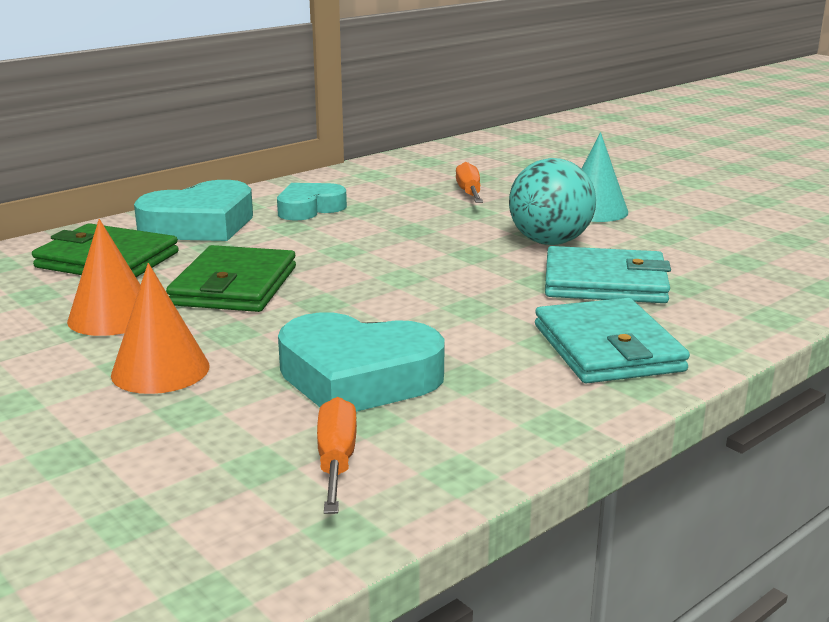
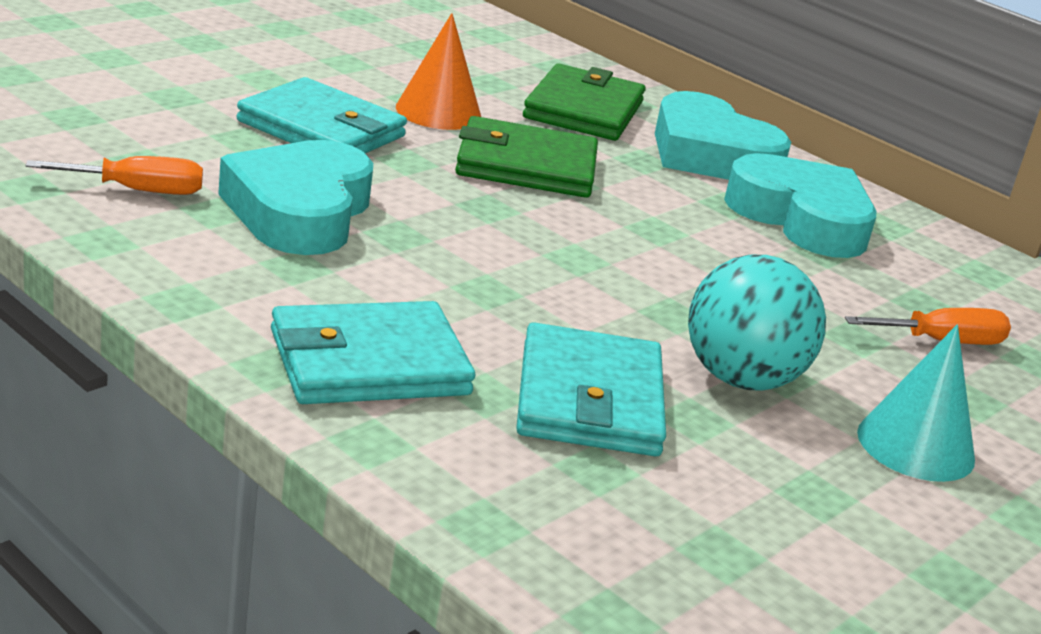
camera: 80 degrees right, 5 degrees up
orange cone [111,263,210,394] -> turquoise wallet [236,77,407,153]
turquoise heart [277,183,347,220] -> turquoise heart [724,153,876,258], size x1.54

